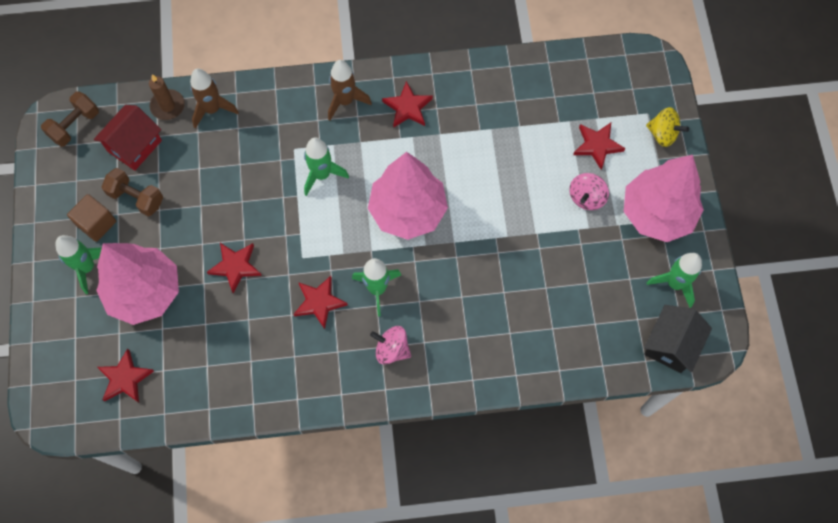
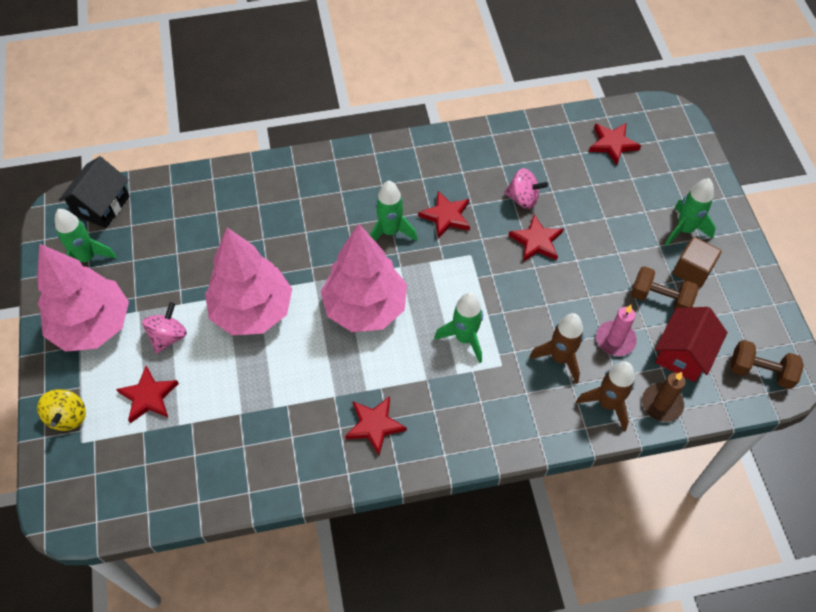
camera: 175 degrees right, 10 degrees down
brown dumbbell [41,91,99,147] -> brown dumbbell turned 75 degrees clockwise [731,340,804,389]
pink tree [96,243,179,325] -> pink tree moved to [205,228,292,335]
brown rocket [328,60,372,121] -> brown rocket moved to [529,313,584,384]
pink spinning top [370,326,411,365] -> pink spinning top moved to [504,168,548,209]
yellow spinning top [646,107,689,147] -> yellow spinning top turned 120 degrees counterclockwise [37,389,86,431]
none -> pink candle [596,305,637,356]

